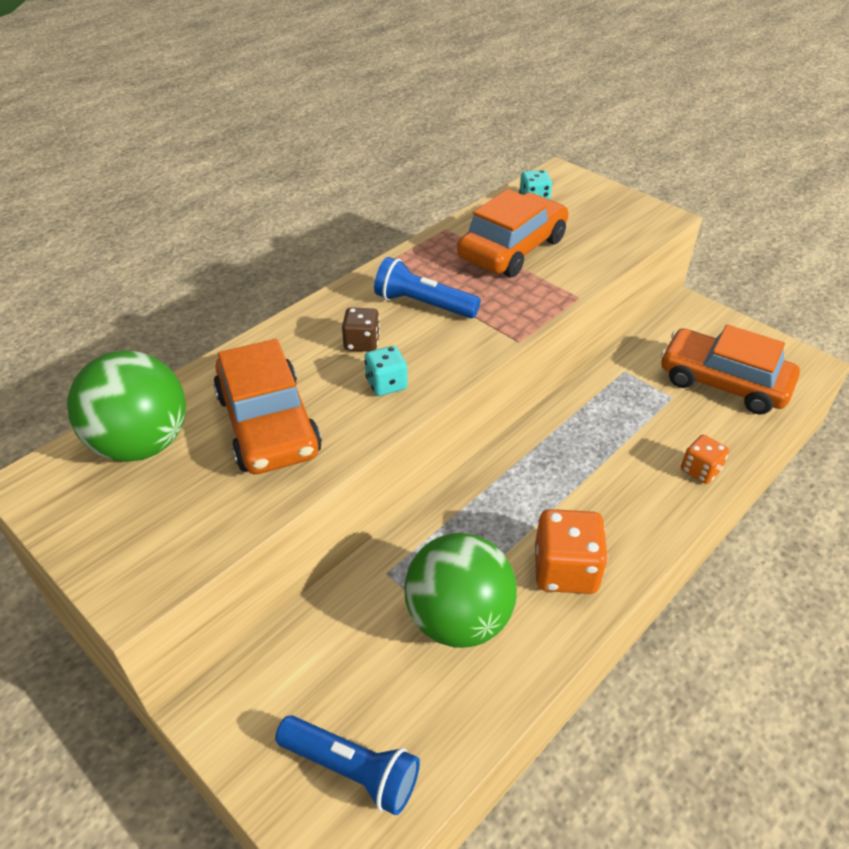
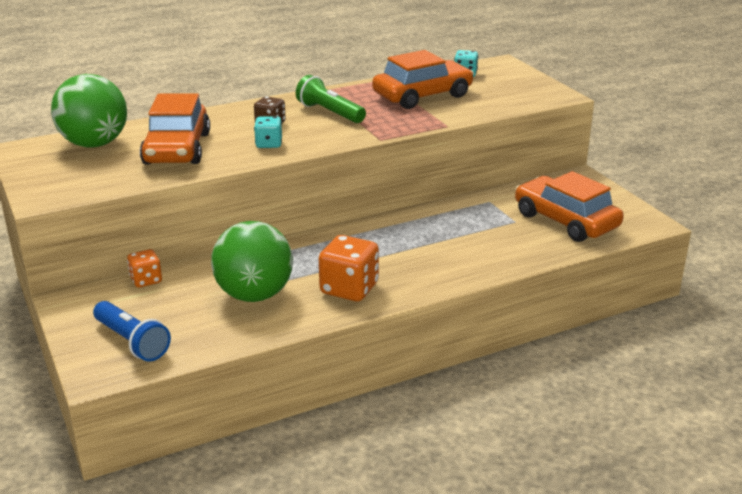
camera: 20 degrees right, 15 degrees down
blue flashlight [374,257,481,318] -> green flashlight [296,75,366,123]
orange dice [681,435,729,484] -> orange dice moved to [127,249,162,288]

